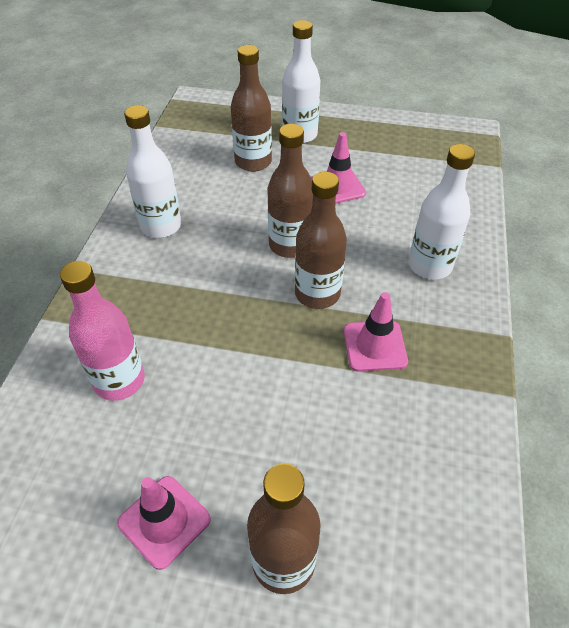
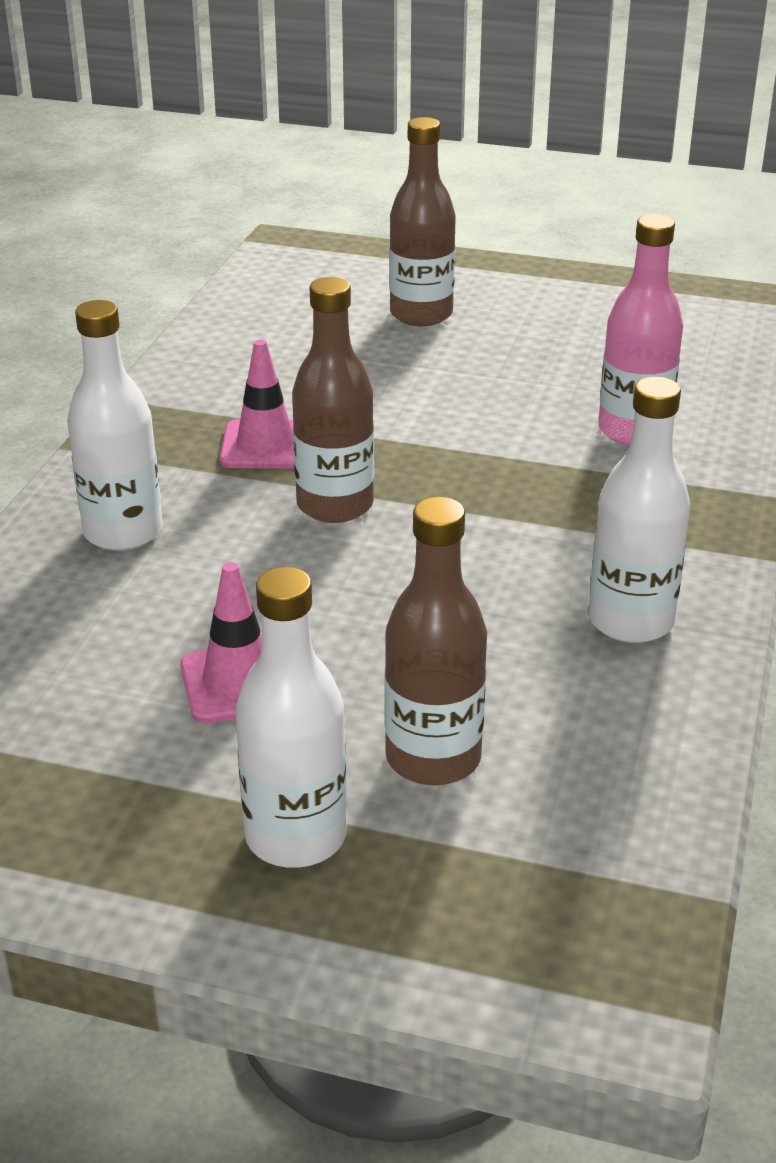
camera: 175 degrees left, 15 degrees down
pink traffic cone [117,476,211,570] -> none
brown bottle [268,124,313,258] -> none

